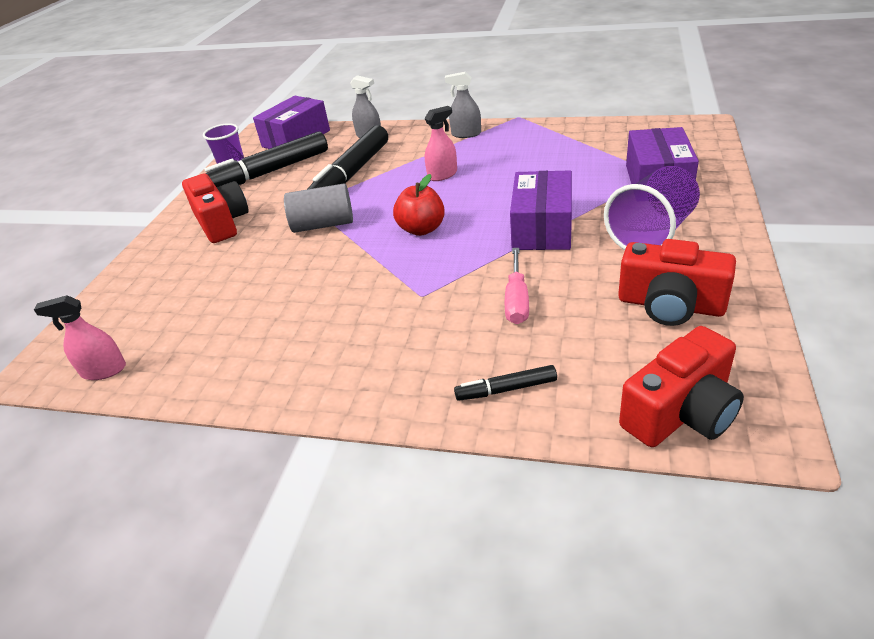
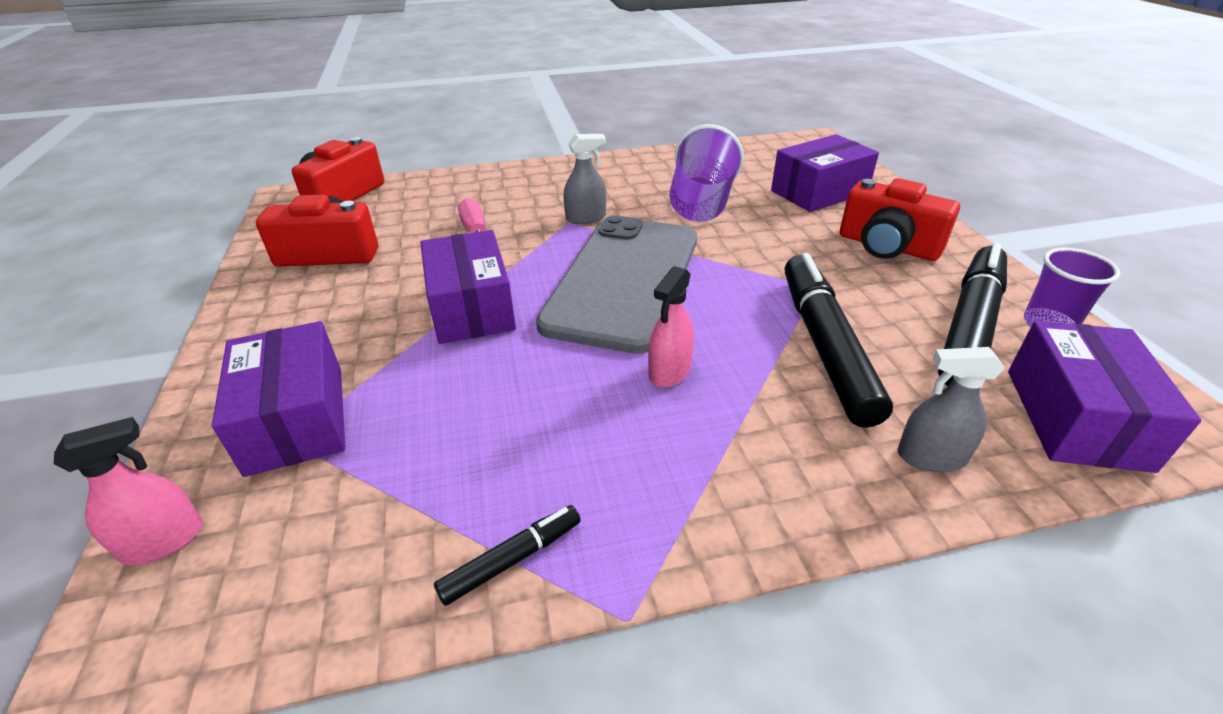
camera: 150 degrees right, 0 degrees up
pink spray bottle [34,295,126,380] -> pink spray bottle moved to [54,417,203,565]
grey cylinder [284,184,353,233] -> none
red apple [393,174,445,236] -> grey phone [536,216,697,354]
grey spray bottle [445,72,481,138] -> grey spray bottle moved to [563,134,606,224]
black marker [454,365,557,401] -> black marker moved to [434,505,581,606]
purple cup [604,166,700,250] -> purple cup moved to [669,124,744,222]
none -> purple box [771,134,879,212]

